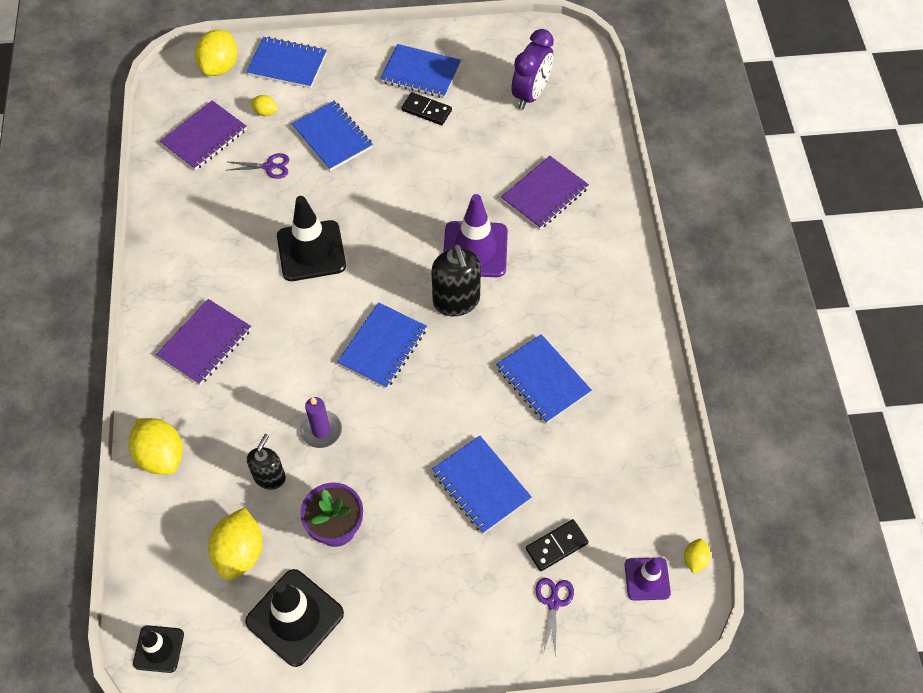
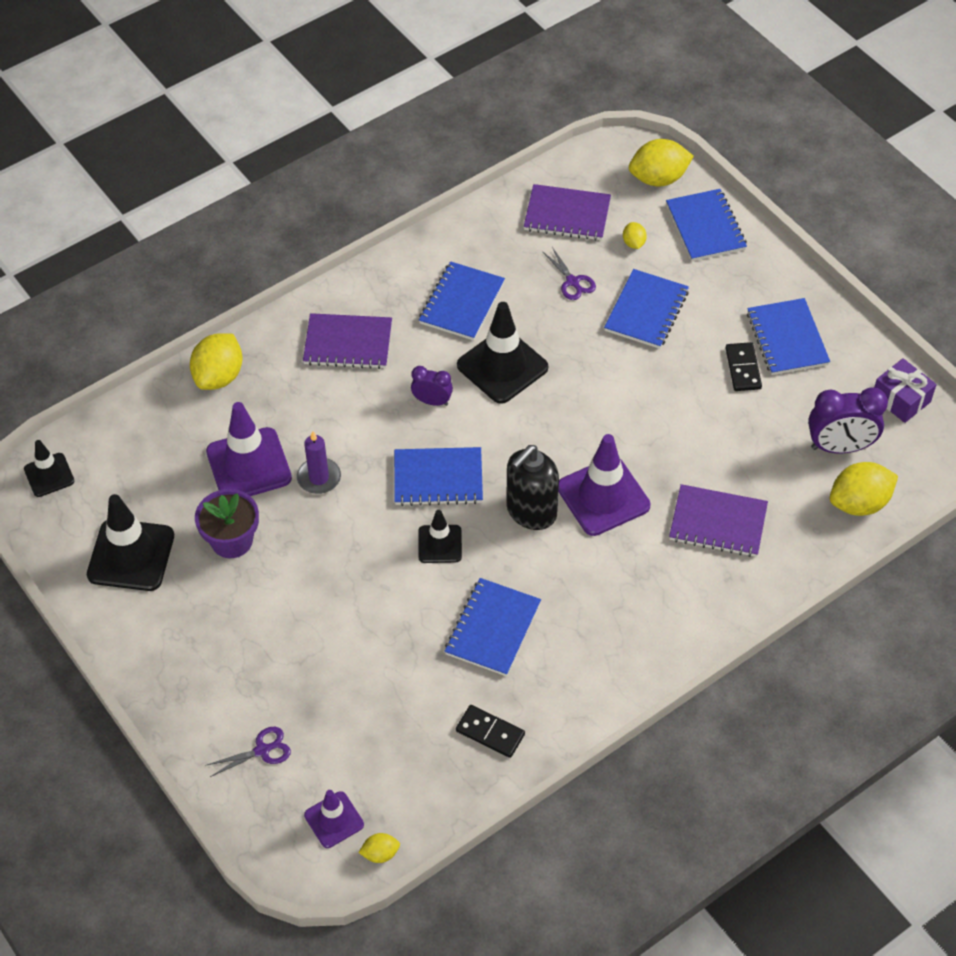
camera: 60 degrees right, 5 degrees down
yellow lemon [208,507,263,580] -> yellow lemon moved to [830,462,898,516]
black soap dispenser [247,434,286,490] -> purple traffic cone [206,402,292,496]
blue notebook [432,436,532,534] -> blue notebook moved to [419,261,505,340]
black domino [526,519,589,571] -> black domino moved to [456,705,525,758]
none -> purple clock [411,366,453,406]
none -> black traffic cone [418,510,462,563]
none -> purple gift [874,358,936,423]

